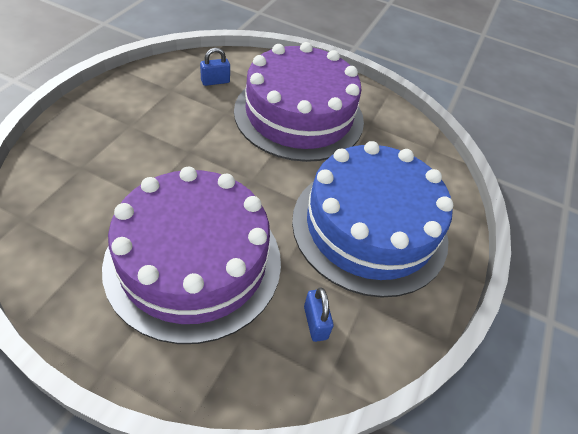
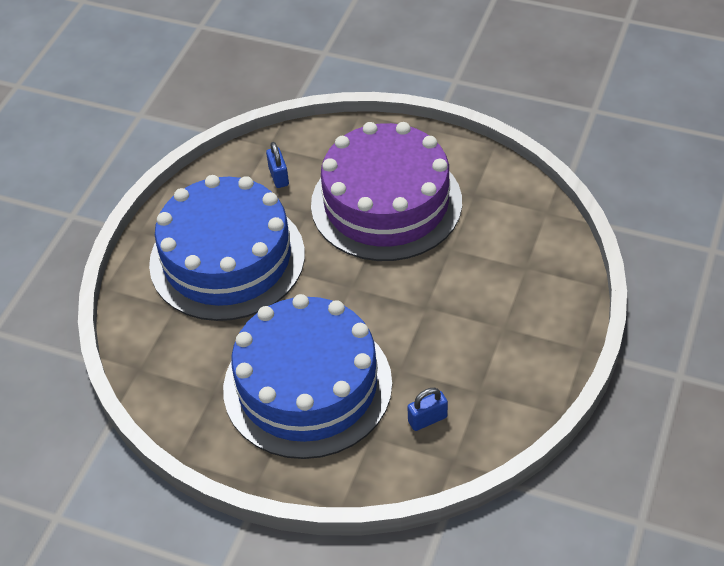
camera: 175 degrees left, 0 degrees up
purple cake [234,42,364,162] -> blue cake [223,294,392,459]

